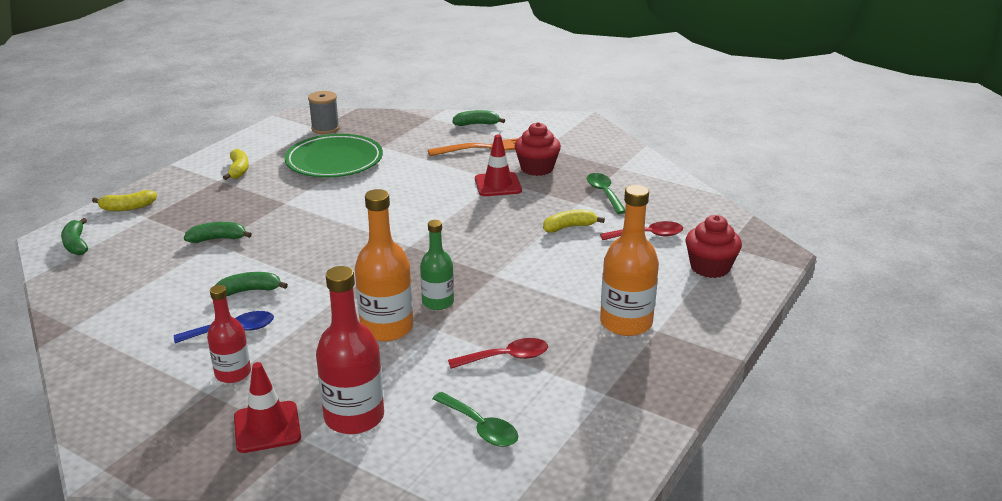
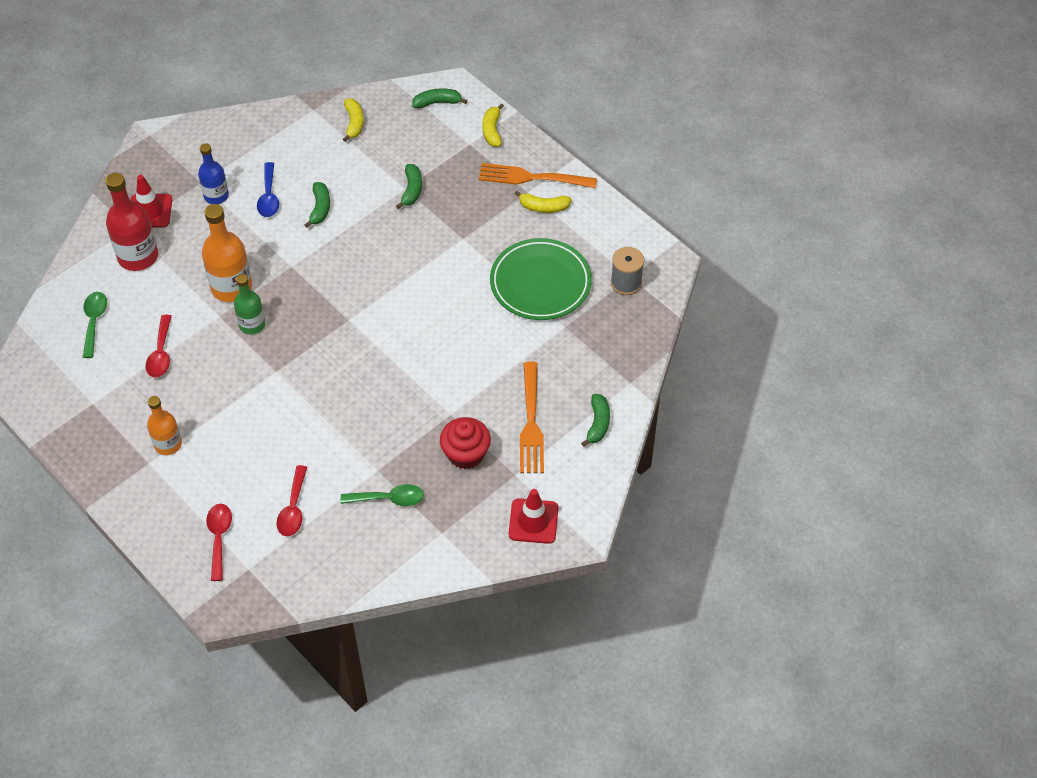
camera: 105 degrees right, 25 degrees up
red bottle [207,285,251,383] -> blue bottle [198,143,229,204]
green spoon [432,392,518,447] -> green spoon turned 120 degrees clockwise [83,292,107,358]
red traffic cone [475,134,522,196] -> red traffic cone moved to [509,489,558,544]
yellow banana [543,210,605,233] -> yellow banana moved to [343,98,364,142]
orange bottle [600,185,659,336] -> orange bottle [147,396,182,455], size x0.63
red cupcake [685,215,742,278] -> red spoon [206,504,232,581]
none -> orange fork [479,163,597,188]

